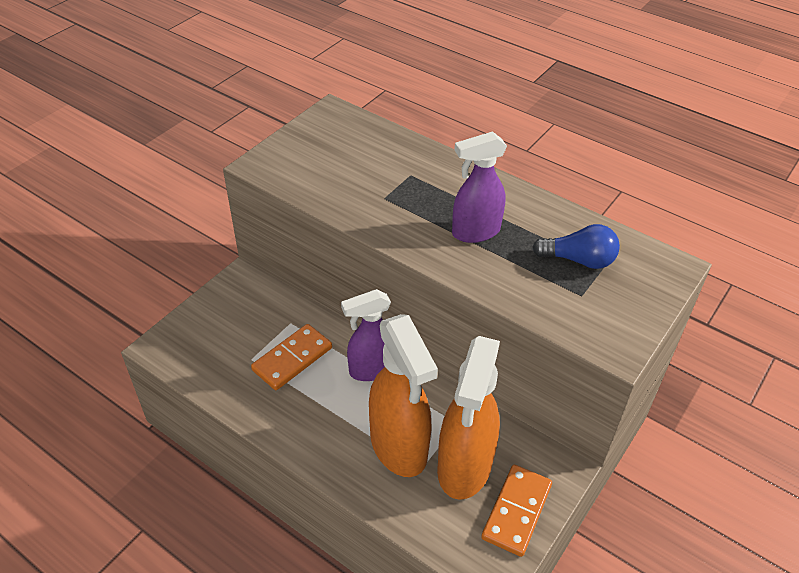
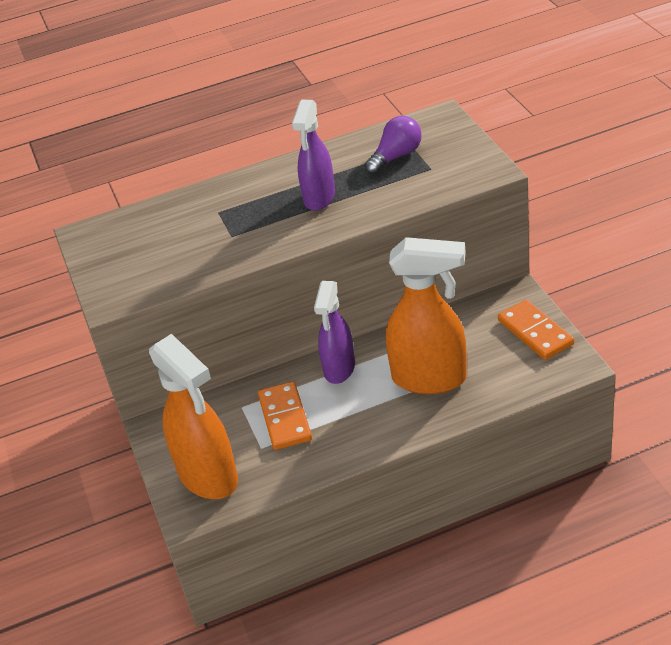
camera: 50 degrees left, 5 degrees down
orange spray bottle [437,336,500,500] -> orange spray bottle moved to [149,334,238,499]
blue light bulb [532,224,620,269] -> purple light bulb [364,116,422,175]

